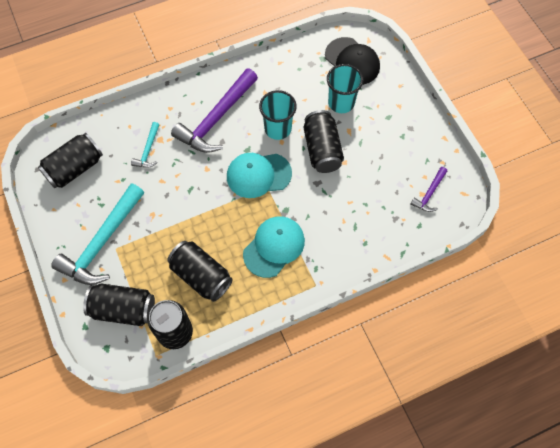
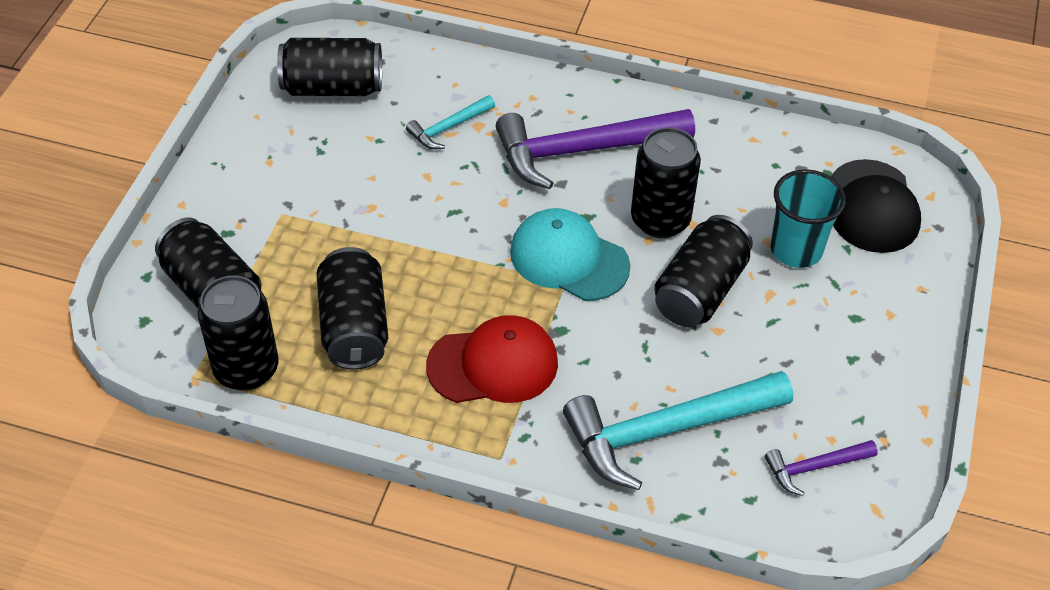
camera: 40 degrees right, 15 degrees down
turquoise hammer [51,183,144,285] -> turquoise hammer moved to [563,371,793,490]
turquoise cap [243,216,305,278] -> red cap [426,315,558,403]
turquoise cup [259,90,297,140] -> black can [631,127,701,238]

